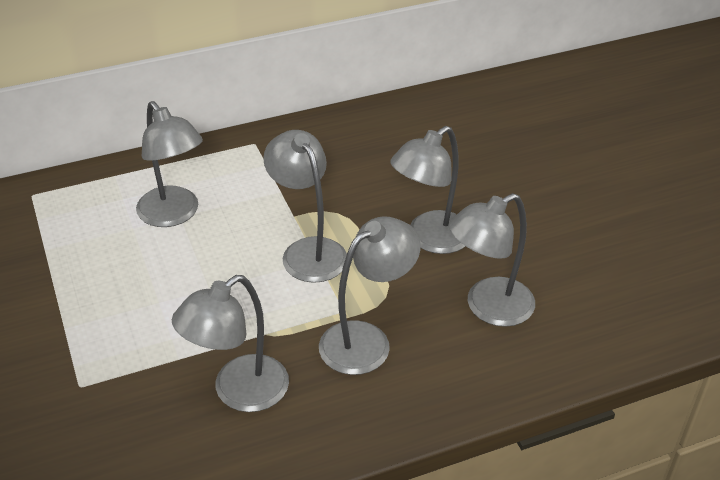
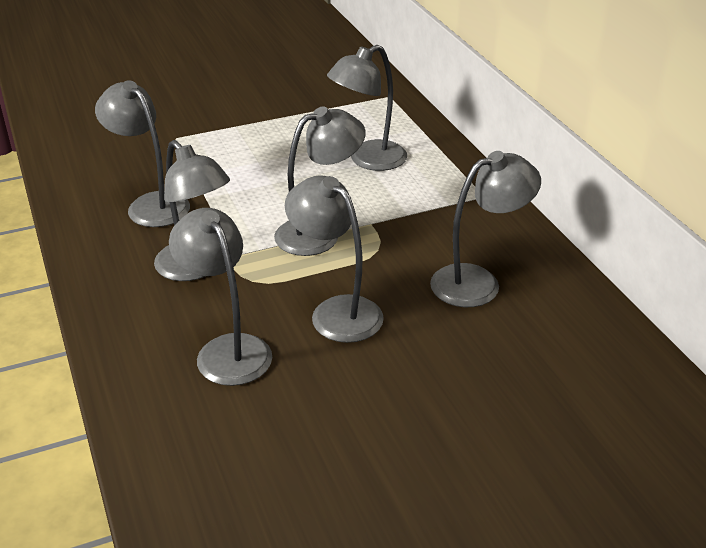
camera: 90 degrees right, 5 degrees down
none -> grey lamp [430,151,541,307]

